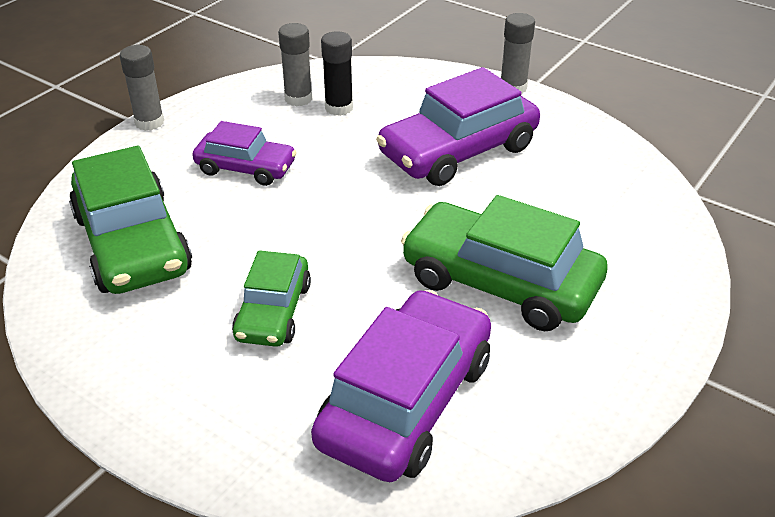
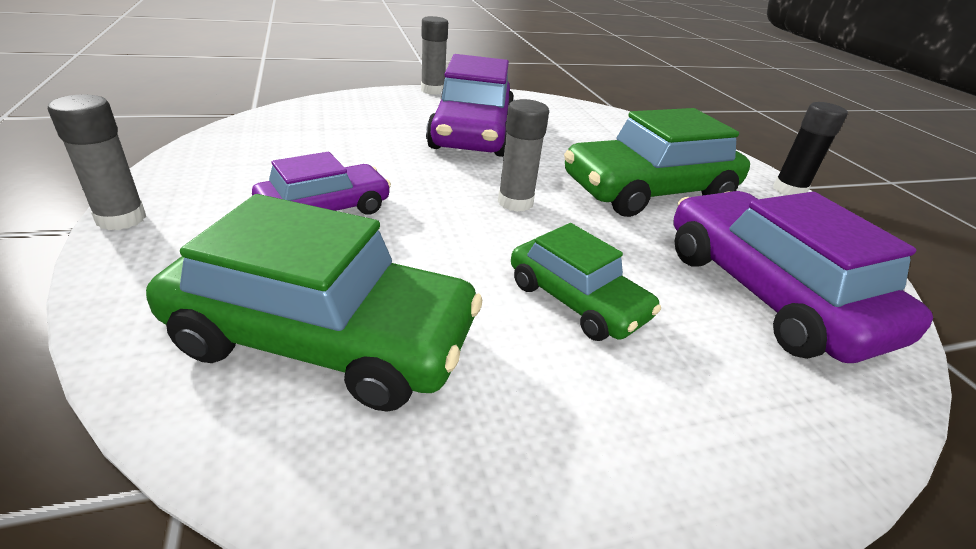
camera: 55 degrees left, 5 degrees down
grey glue stick [278,23,312,106] -> grey glue stick moved to [498,99,549,212]
black glue stick [321,31,353,116] -> black glue stick moved to [773,102,848,195]

